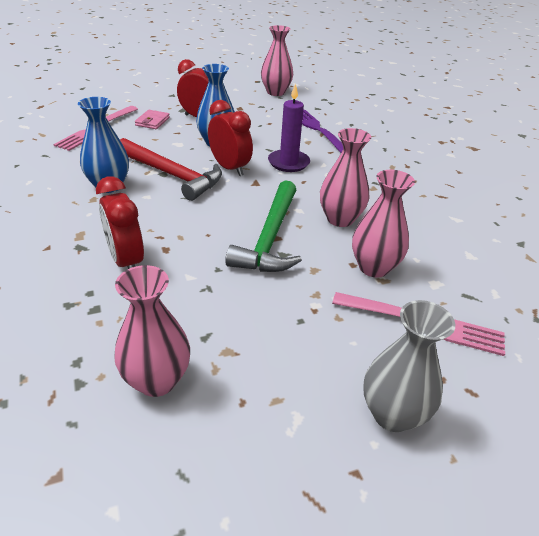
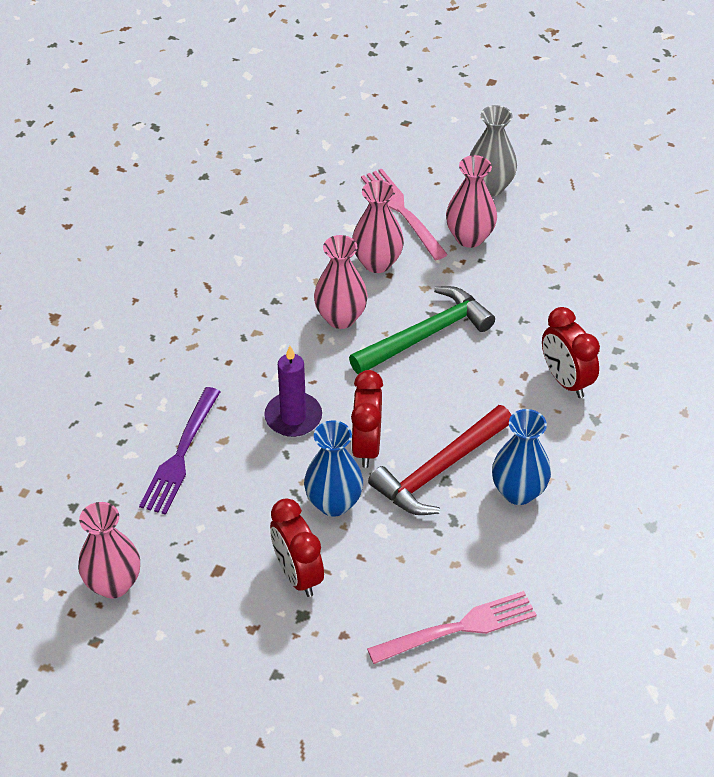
camera: 135 degrees left, 10 degrees up
red clock [96,176,144,269] -> red clock turned 135 degrees clockwise [542,307,600,398]
pink vase [114,265,190,397] -> pink vase moved to [446,155,497,248]
red hammer [120,138,222,201] -> red hammer turned 120 degrees counterclockwise [368,405,511,515]
pink wallet [135,110,170,129] -> none

